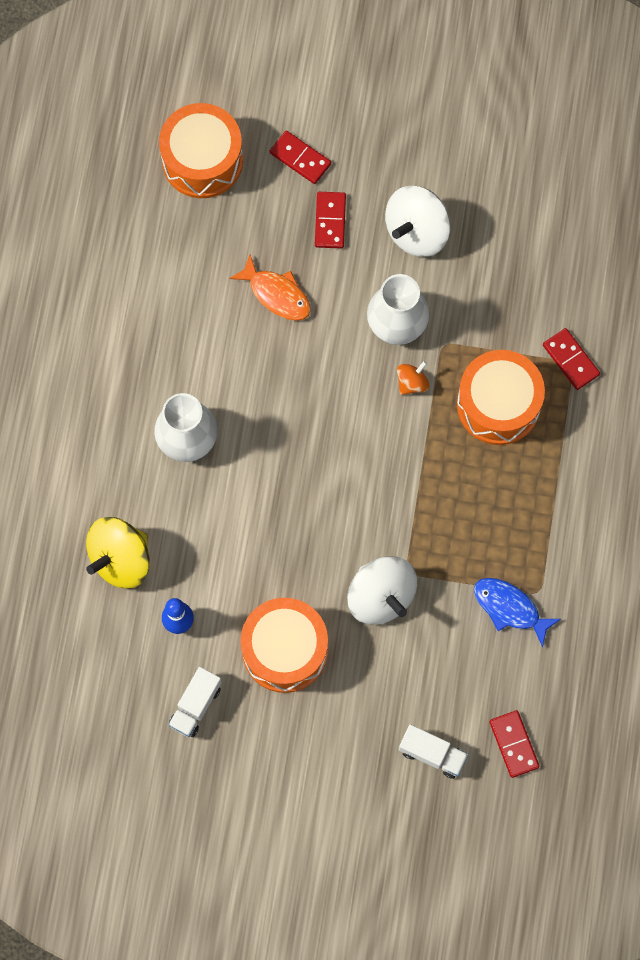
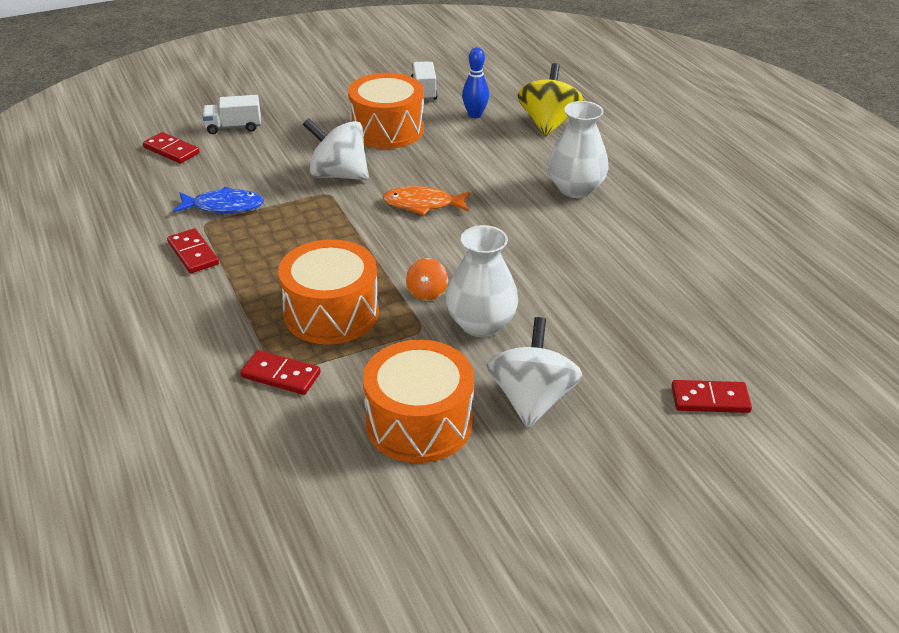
camera: 145 degrees right, 35 degrees down
orange drum [159,103,243,198] -> orange drum moved to [363,340,474,463]
orange fish [229,255,311,321] -> orange fish moved to [383,186,470,216]
red domino [315,192,346,249] -> red domino moved to [167,228,219,273]

